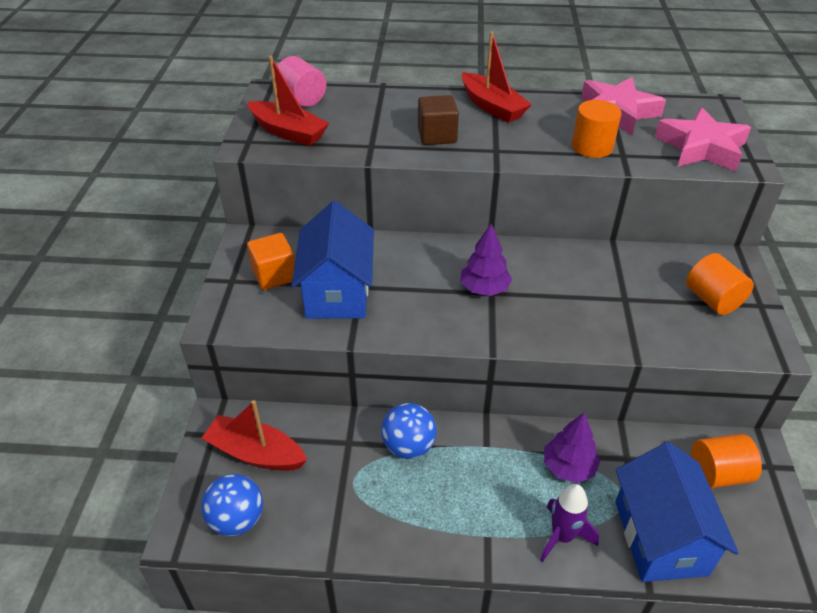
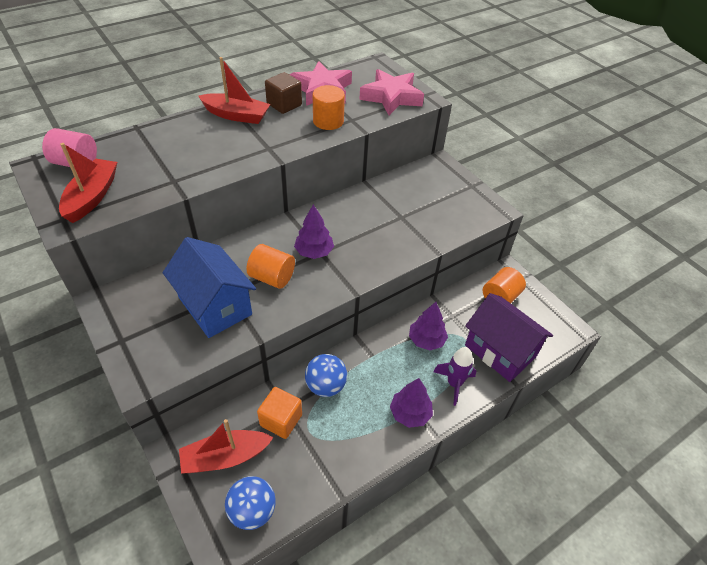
camera: 40 degrees left, 5 degrees up
red boat [247,56,329,146] -> red boat turned 75 degrees counterclockwise [59,143,117,223]
orange cube [247,233,295,290] -> orange cube moved to [257,387,302,439]
brown cube [418,95,459,145] -> brown cube moved to [265,72,302,114]
blue house [615,442,739,582] -> purple house [465,293,553,382]
orange cylinder [686,253,754,315] -> orange cylinder moved to [247,244,295,289]
none -> purple tree [390,378,433,428]

